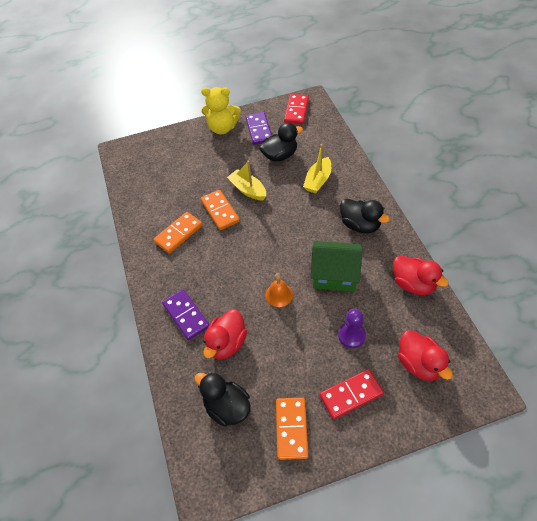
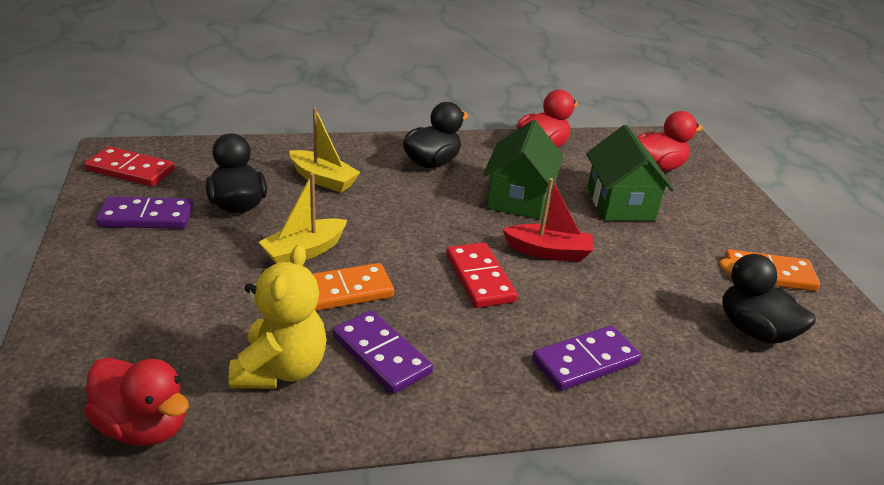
camera: 90 degrees left, 20 degrees down
orange domino [153,212,203,253] -> purple domino [333,310,433,394]
black duck [195,372,251,427] -> black duck turned 90 degrees clockwise [719,254,816,343]
yellow teddy bear [201,87,241,134] -> yellow teddy bear moved to [229,245,327,389]
red duck [203,310,247,359] -> red duck moved to [84,357,189,446]
orange bell [265,273,293,307] -> red boat [502,178,593,262]
red domino [320,369,384,420] -> red domino moved to [446,242,518,308]
purple pawn [338,309,366,348] -> green house [586,125,674,221]

